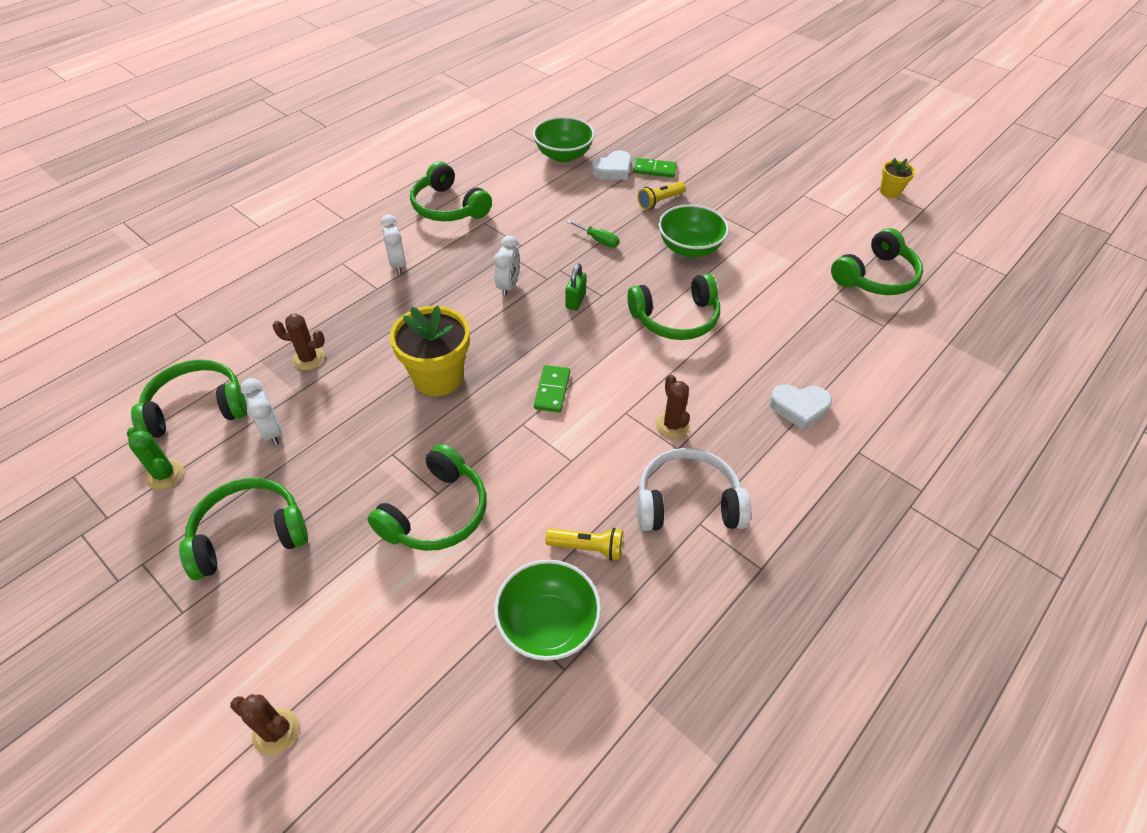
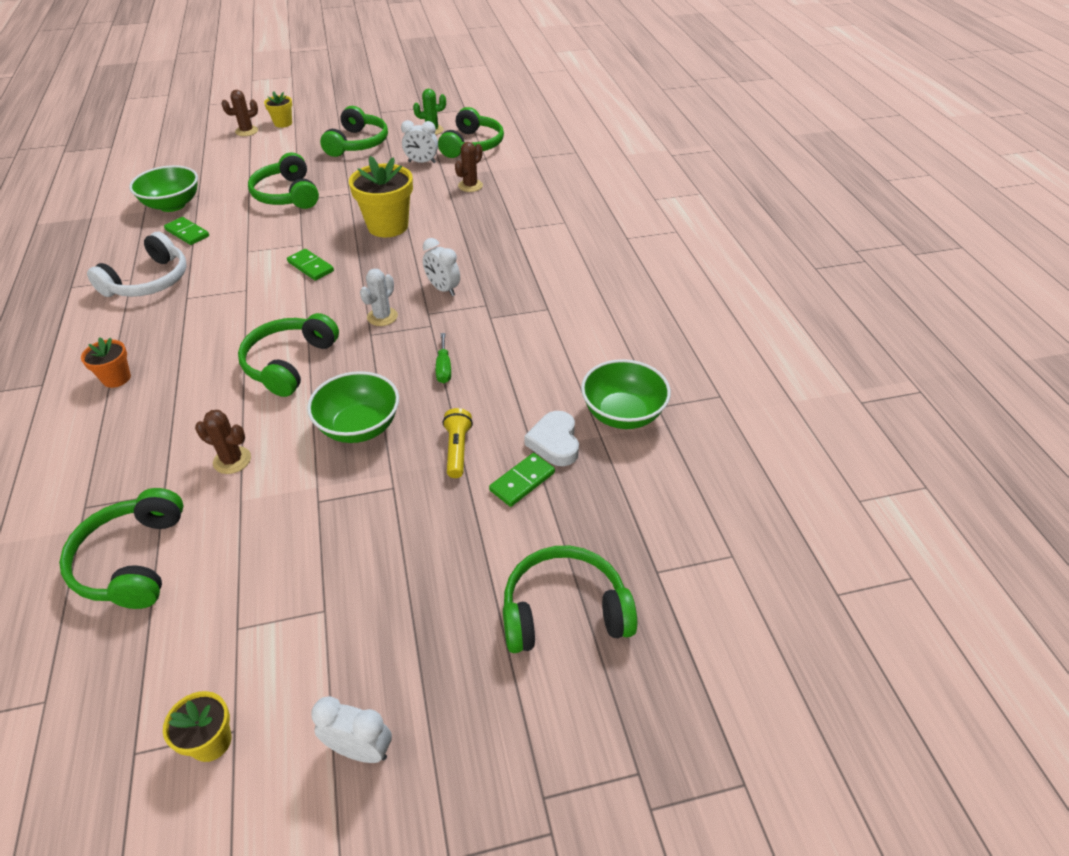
camera: 125 degrees right, 5 degrees down
white clock [380,215,406,275] -> white clock moved to [311,696,392,763]
green headphones [410,161,492,221] -> green headphones moved to [503,546,637,653]
yellow flashlight [545,528,623,561] -> green domino [164,217,209,245]
green padlock [566,263,587,310] -> white cactus [360,269,398,326]
green screwdriver [567,220,619,247] -> green screwdriver turned 75 degrees counterclockwise [436,333,451,383]
brown cactus [656,375,690,439] -> brown cactus moved to [195,410,251,474]
white heart [770,384,832,430] -> orange flower pot [81,337,131,388]
none -> yellow flower pot [264,91,292,128]

